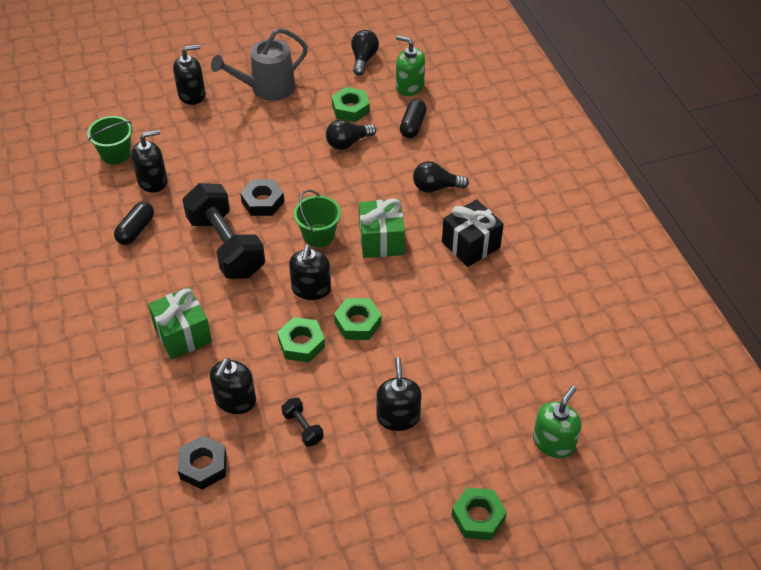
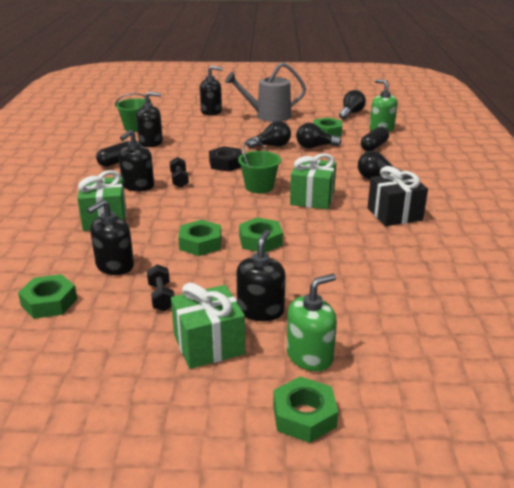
camera: 20 degrees right, 20 degrees down
black nut [178,436,227,490] -> green nut [18,274,77,319]
black dumbbell [182,183,265,279] -> black dumbbell [170,157,189,188], size x0.42
black soap dispenser [289,244,331,300] -> black soap dispenser moved to [119,130,154,191]
green soap dispenser [533,386,581,458] -> green soap dispenser moved to [287,274,337,371]
none -> green gift [171,283,245,369]
none -> black light bulb [246,121,291,149]

